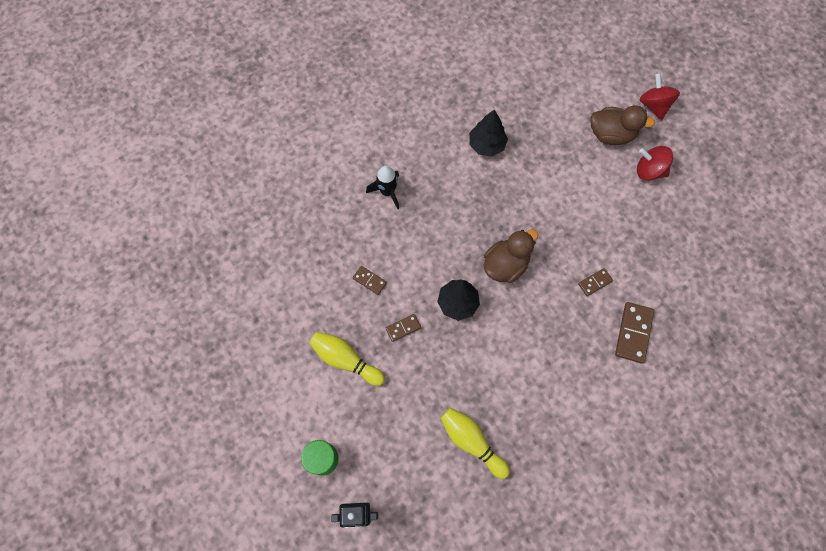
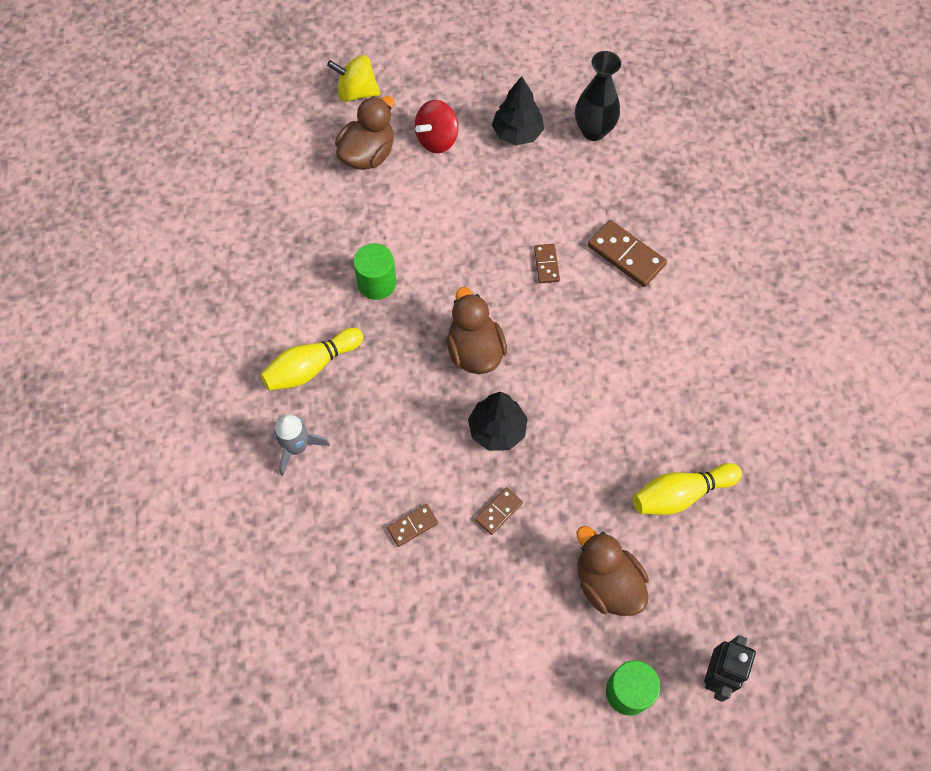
camera: 65 degrees left, 5 degrees down
yellow bowling pin [309,332,385,386] -> yellow bowling pin moved to [260,328,363,391]
black rocket [366,166,399,209] -> grey rocket [274,415,330,476]
brown domino [386,314,421,342] -> brown domino turned 45 degrees clockwise [475,487,523,535]
black tree [469,109,508,157] -> black tree moved to [492,76,544,145]
red spinning top [639,73,680,120] -> yellow spinning top [327,55,380,102]
none -> green cylinder [353,243,396,300]
none -> black vase [575,51,621,141]
none -> brown duck [577,526,649,616]

